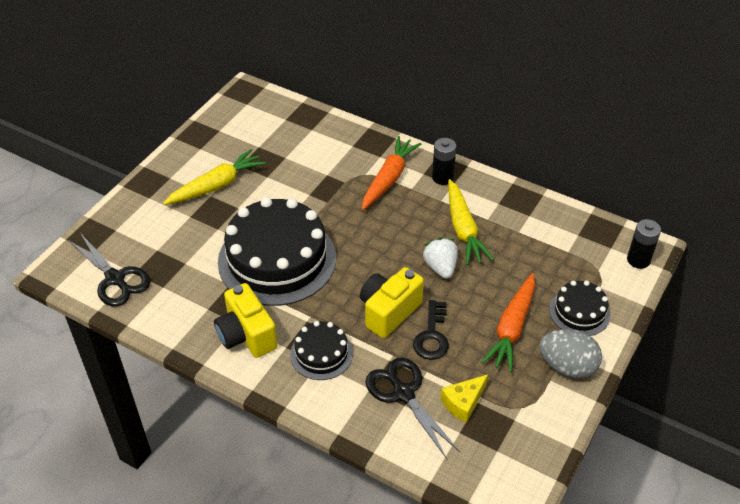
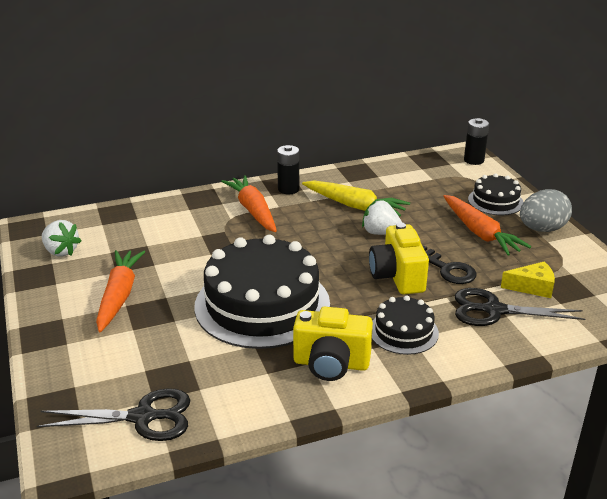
camera: 50 degrees left, 15 degrees down
yellow carrot [163,149,266,205] -> orange carrot [96,250,145,332]
yellow cheese [440,374,488,423] -> yellow cheese turned 90 degrees counterclockwise [501,261,555,298]
none -> white strawberry [42,220,81,257]

